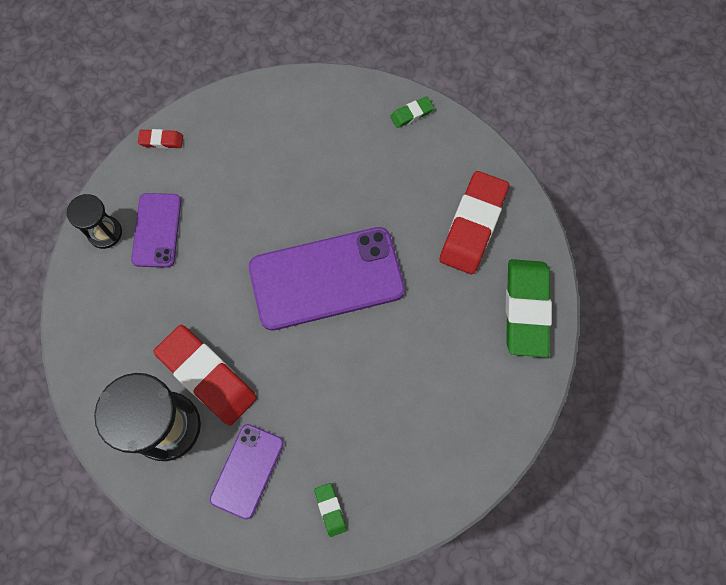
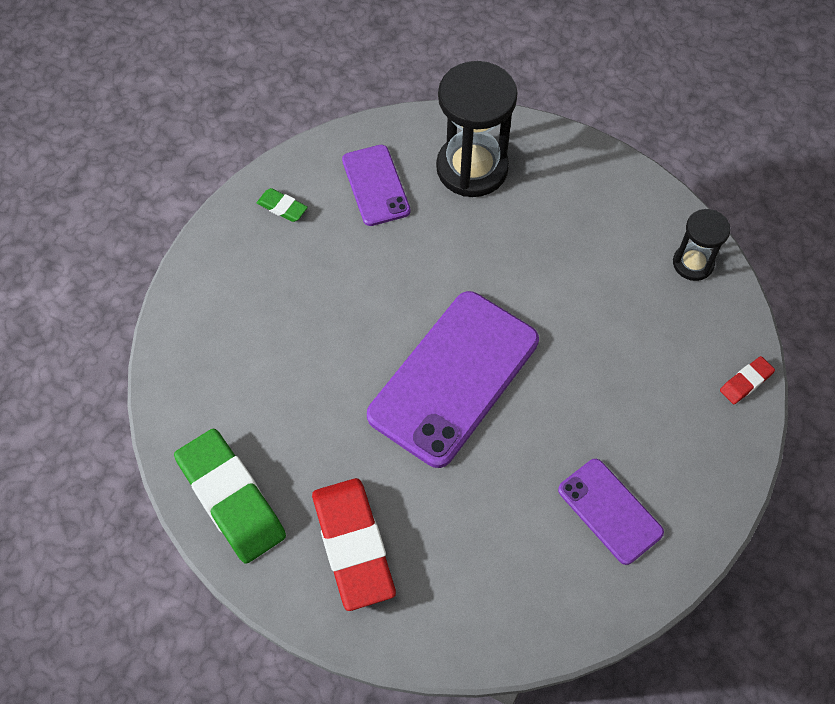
camera: 140 degrees right, 10 degrees down
purple phone [131,193,181,268] -> purple phone moved to [558,459,664,565]
red eraser [154,325,257,426] -> none
green eraser [390,97,434,128] -> none

